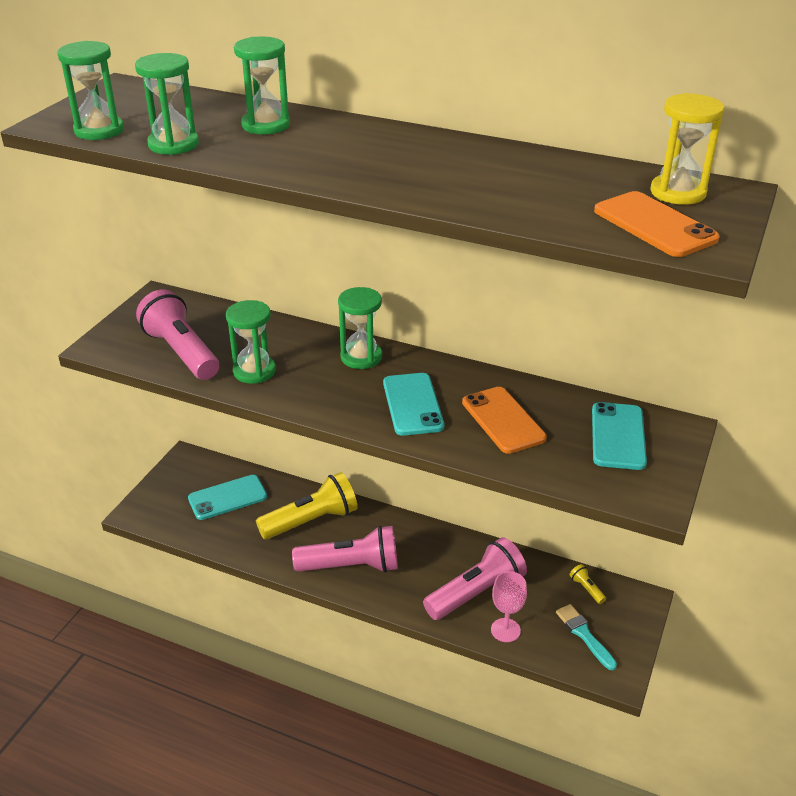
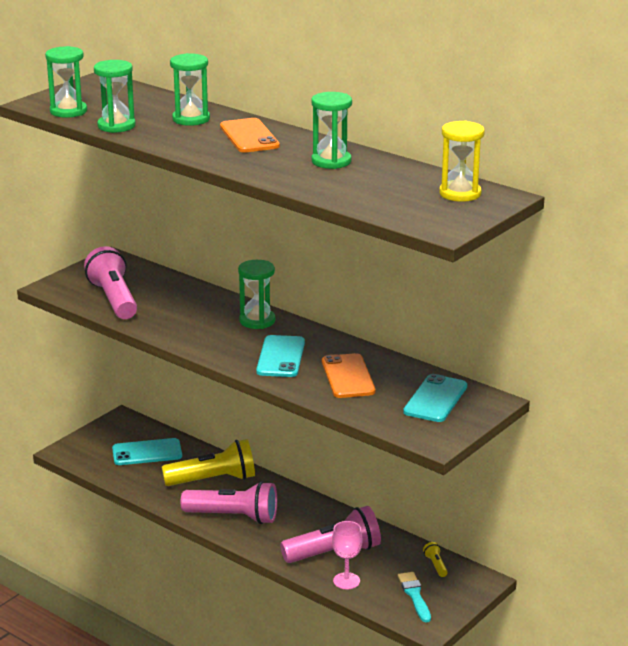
camera: 15 degrees right, 10 degrees down
green hourglass [226,300,276,384] -> green hourglass moved to [311,92,352,169]
orange phone [594,191,720,257] -> orange phone moved to [220,118,280,153]

